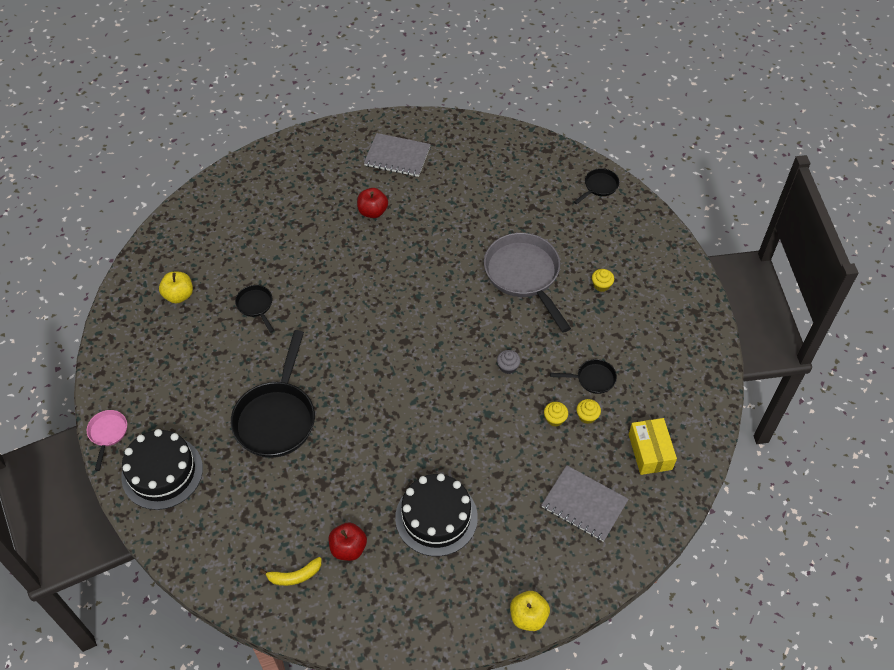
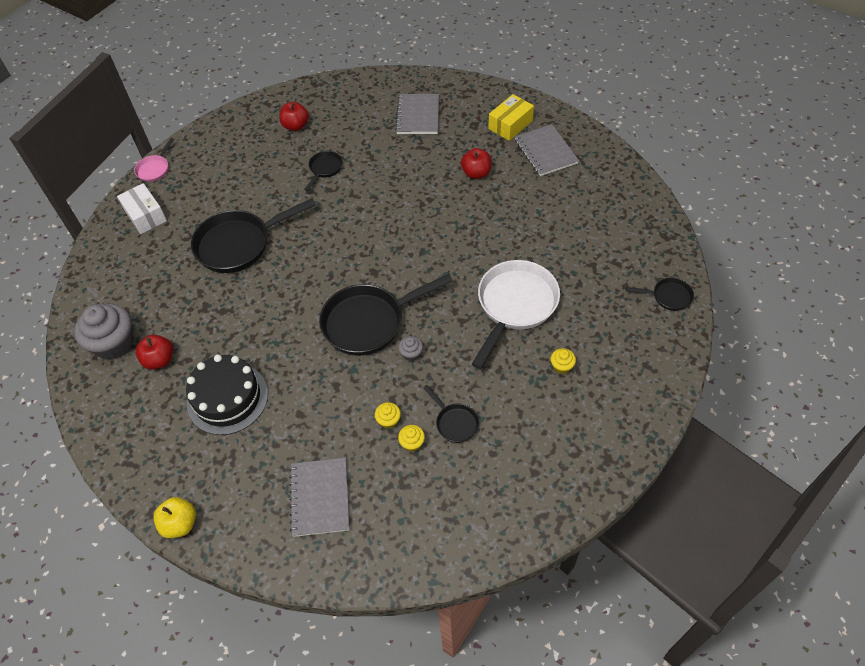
camera: 55 degrees right, 0 degrees up
pink pan [87,410,127,471] -> pink pan turned 150 degrees clockwise [134,138,174,182]
black cake [121,429,203,510] -> white box [117,183,167,234]
yellow apple [159,272,193,304] -> red apple [279,102,309,131]
yellow banana [260,557,321,586] -> grey cupcake [74,303,133,360]
grey pan [484,233,571,333] -> white pan [472,260,560,369]
yellow box [629,418,677,475] -> yellow box moved to [489,94,534,141]
none -> black pan [319,274,453,356]
none -> grey notebook [395,94,439,134]

